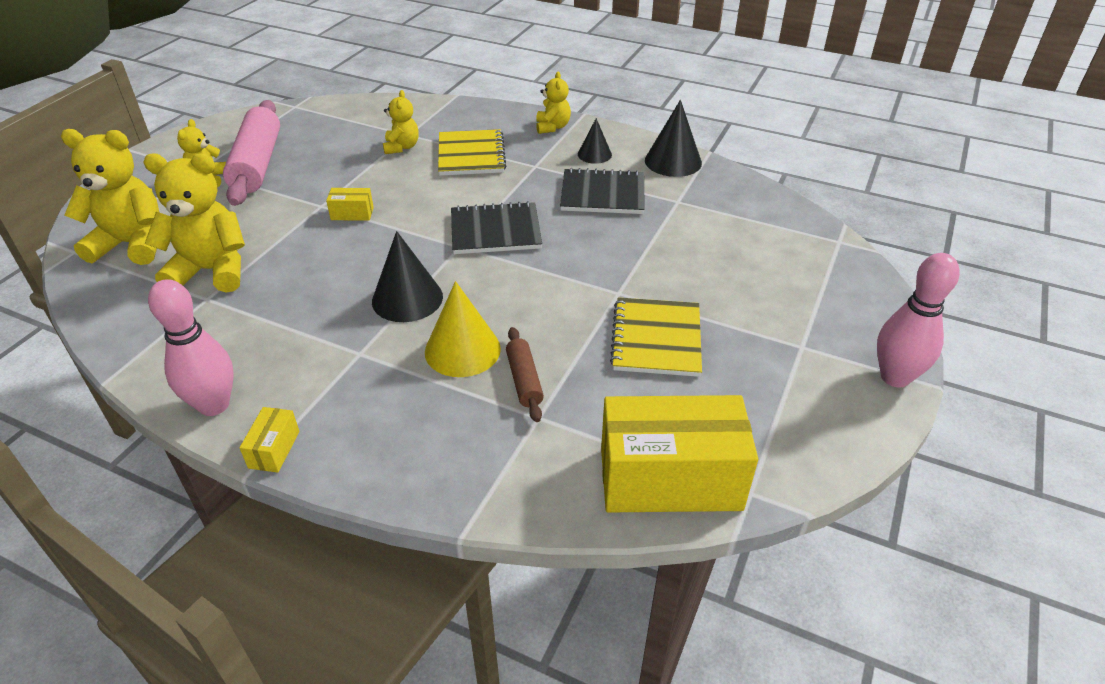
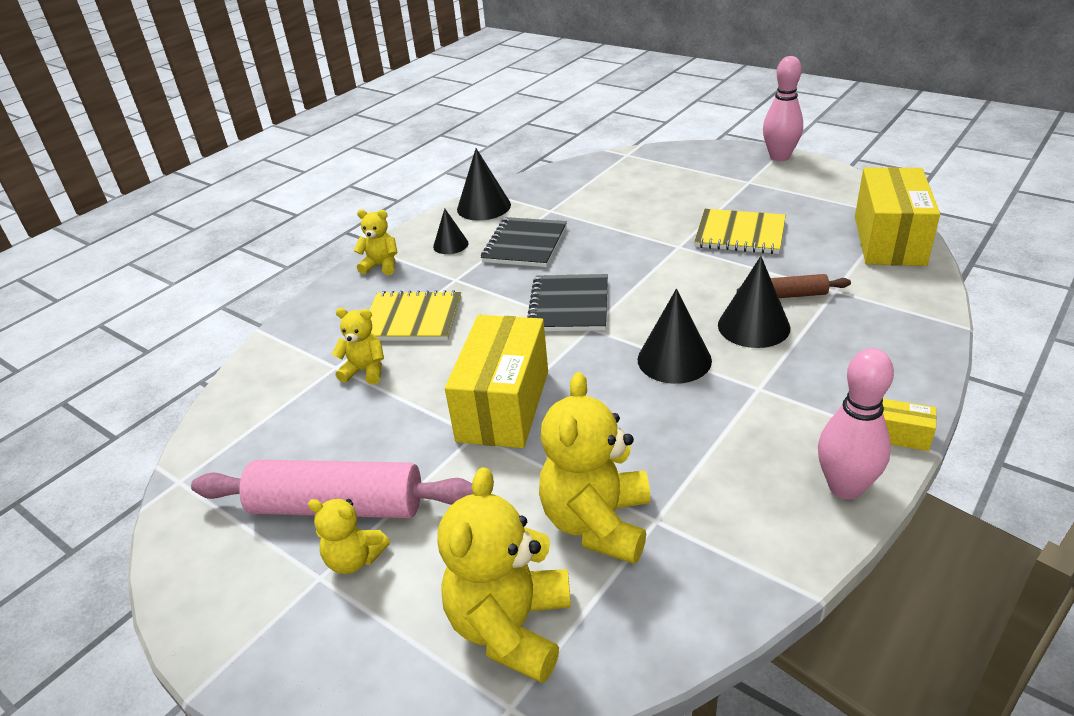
camera: 75 degrees left, 5 degrees down
yellow box [326,188,374,221] -> yellow box [445,315,548,448], size x2.41
yellow cone [425,281,501,377] -> black cone [718,256,790,348]

